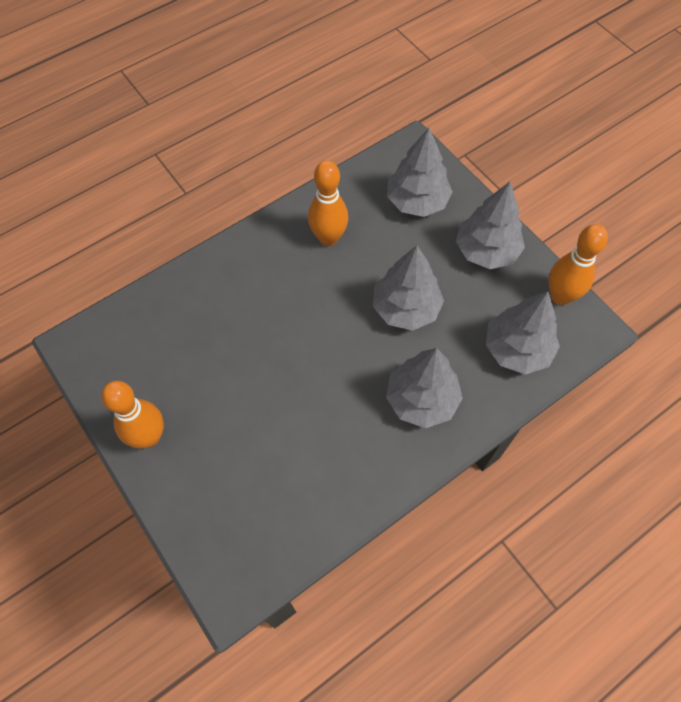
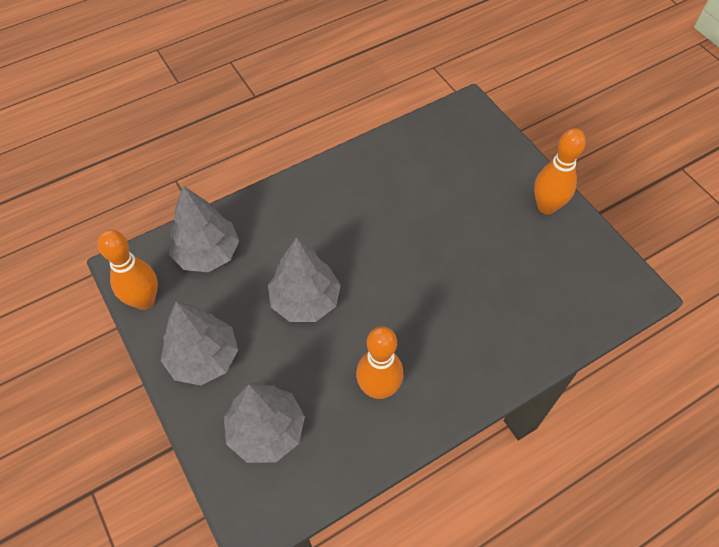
camera: 175 degrees left, 5 degrees down
grey tree [386,348,463,428] -> none

